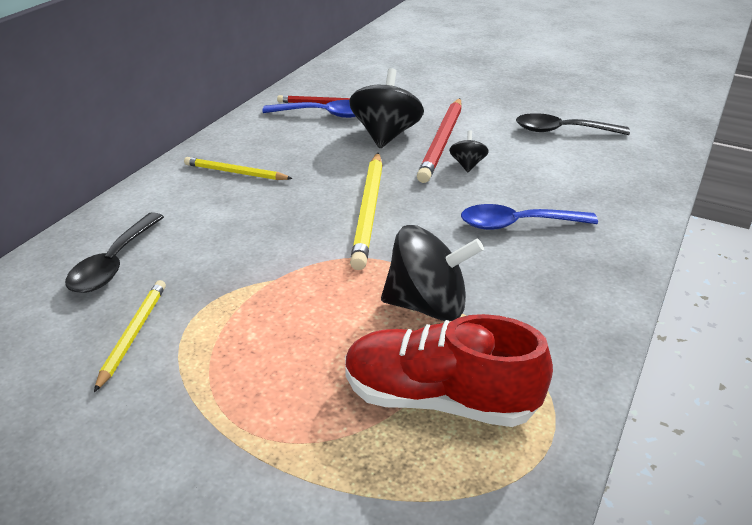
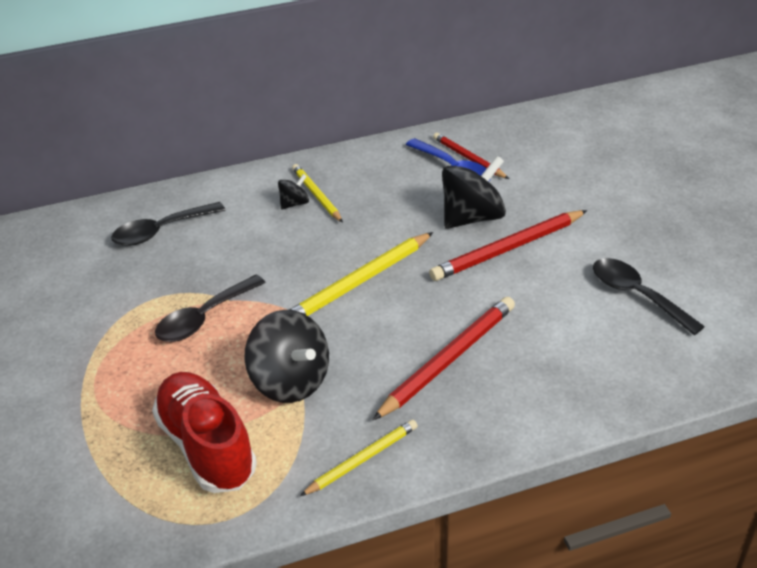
camera: 45 degrees right, 5 degrees up
yellow pencil [94,280,166,392] -> yellow pencil moved to [300,420,418,496]
black spinning top [449,130,489,172] -> black spinning top moved to [278,174,309,209]
blue spoon [461,204,598,230] -> red pencil [373,297,515,420]
none -> black spoon [155,274,266,342]

